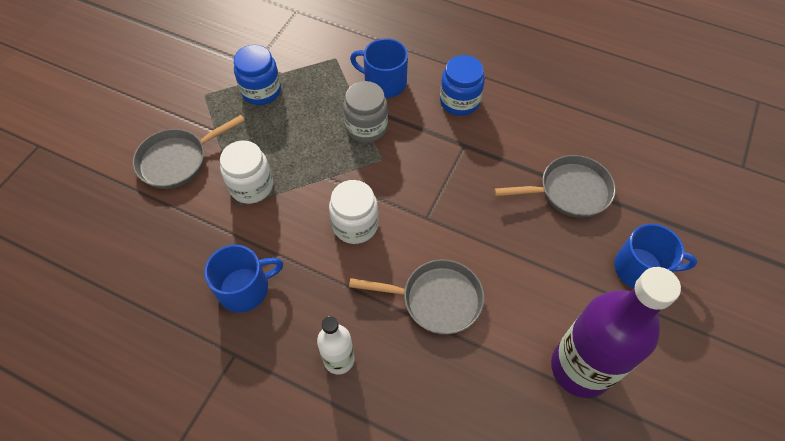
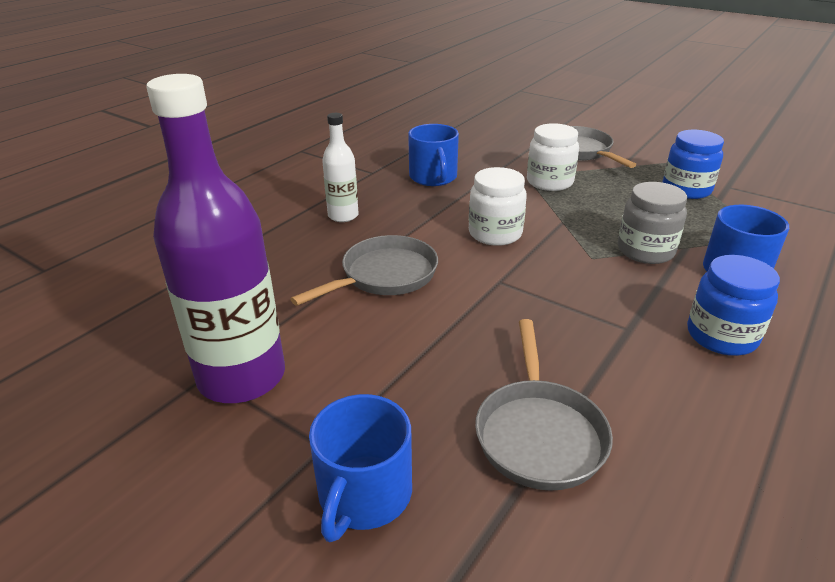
camera: 100 degrees right, 25 degrees down
grey pan [349,260,484,335] -> grey pan turned 150 degrees counterclockwise [290,235,438,306]

